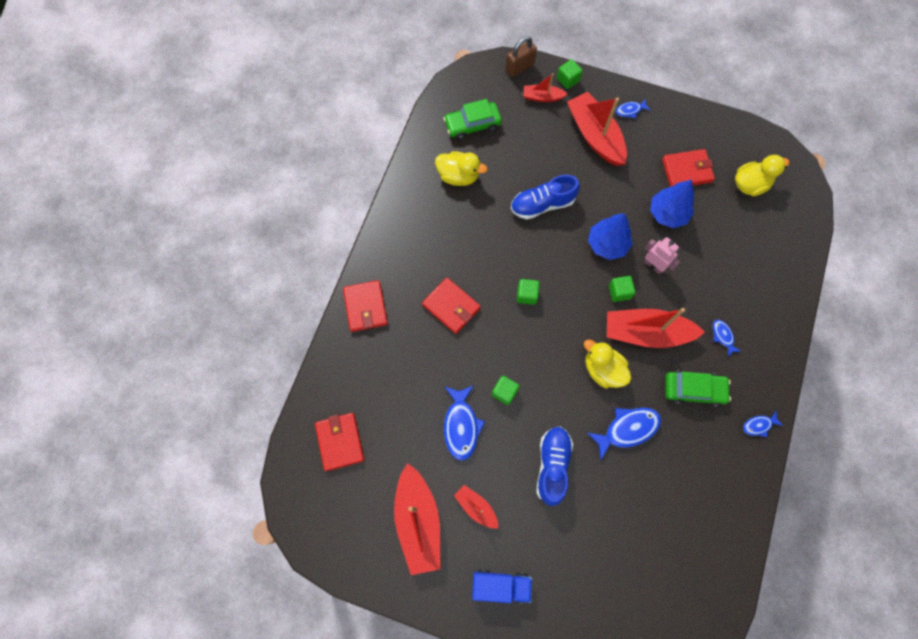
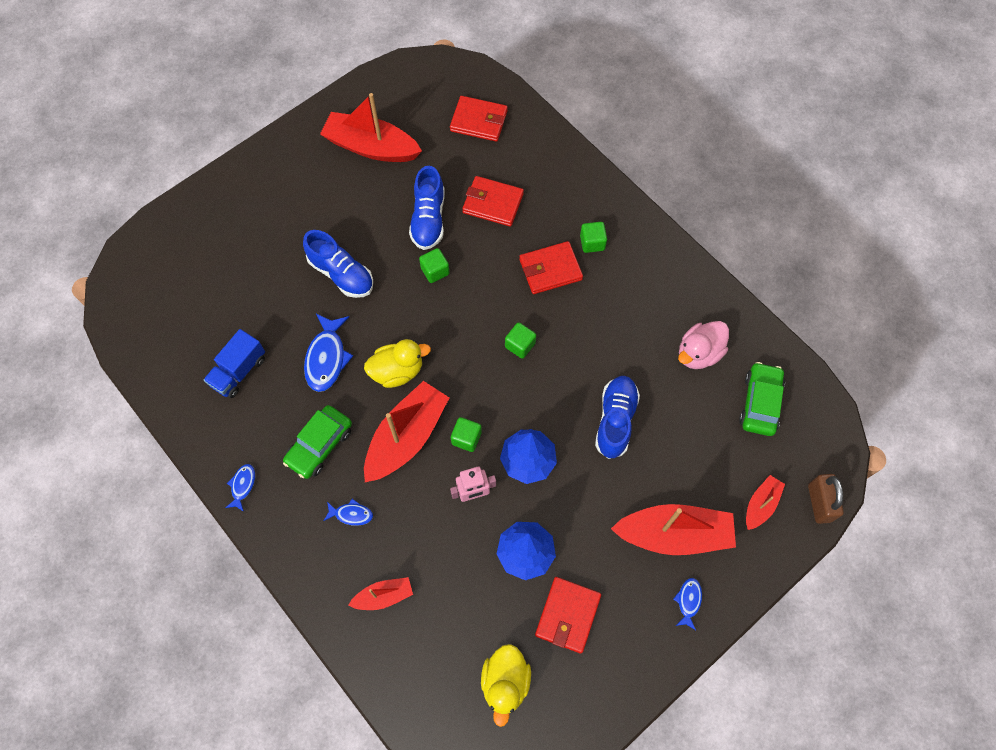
camera: 120 degrees right, 5 degrees down
red wallet [343,280,388,332] -> red wallet moved to [462,176,524,227]
yellow duck [435,151,487,186] -> pink duck [678,321,729,369]
blue fish [444,385,485,461] -> blue shoe [409,166,445,250]
red boat [454,485,499,528] -> red boat moved to [348,577,413,610]
blue truck [472,569,532,604] -> blue truck moved to [203,329,265,398]
green cube [557,59,583,89] -> green cube moved to [580,222,607,253]

